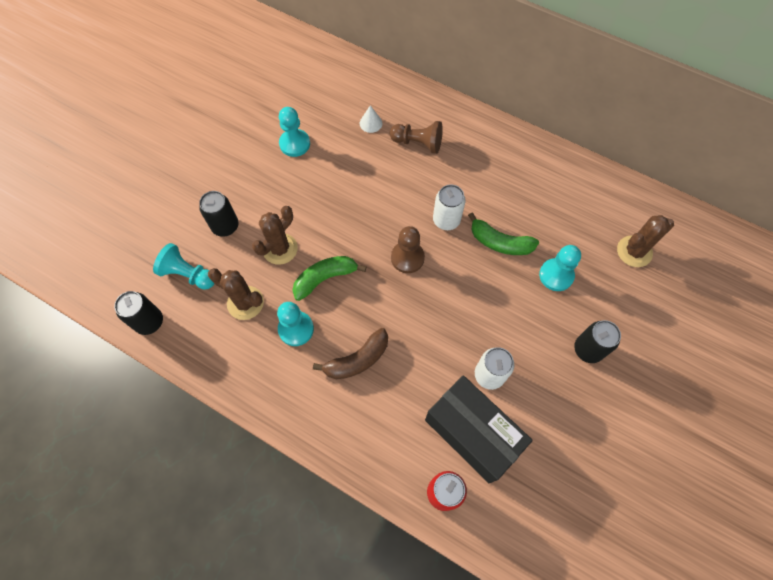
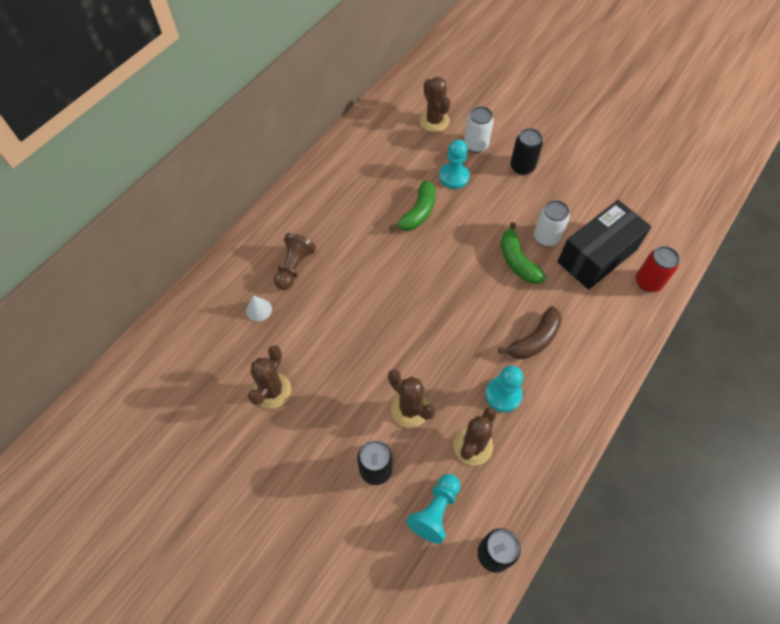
camera: 85 degrees left, 5 degrees down
turquoise pawn [279,107,310,157] -> brown cactus [248,345,291,409]
green banana [292,256,366,301] -> green banana moved to [501,222,546,284]
brown banana [313,328,388,379] -> brown banana turned 75 degrees clockwise [498,306,562,359]
brown pawn [391,226,425,273] -> none
white can [433,184,466,230] -> white can moved to [464,106,494,153]

